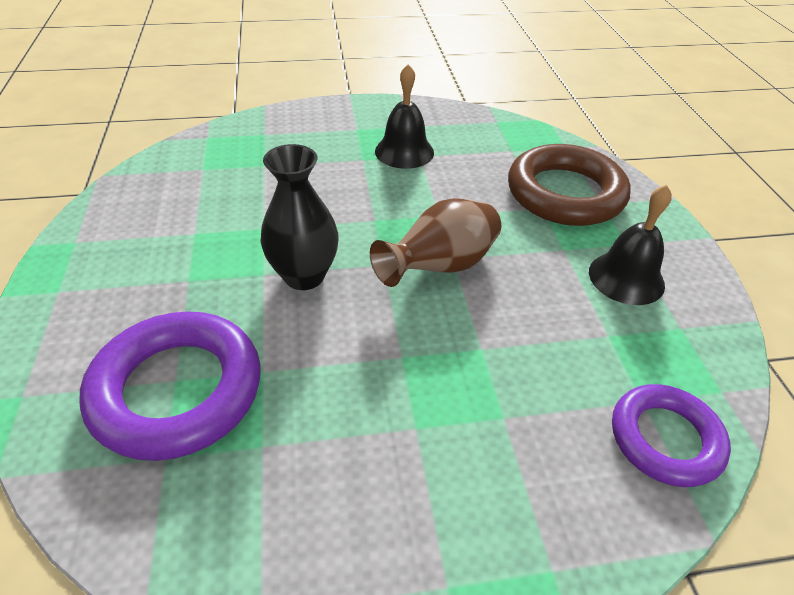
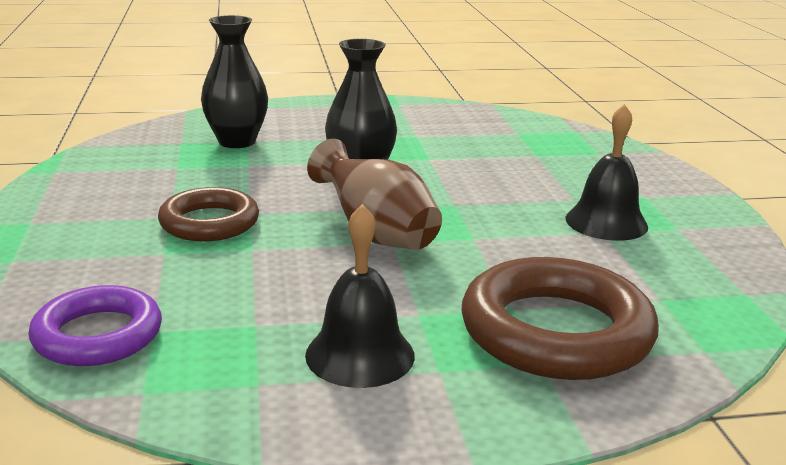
camera: 90 degrees right, 20 degrees down
purple ring [79,311,261,461] -> black vase [201,15,268,148]
none -> brown ring [158,187,259,241]

